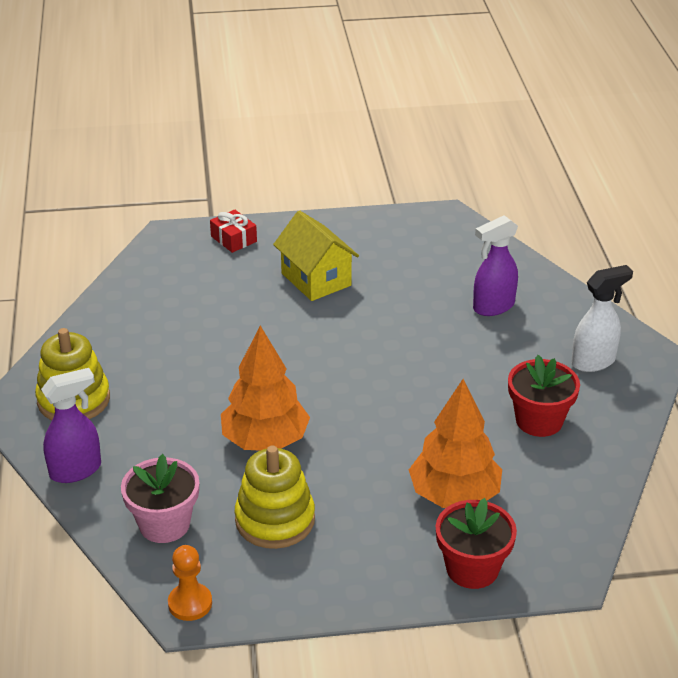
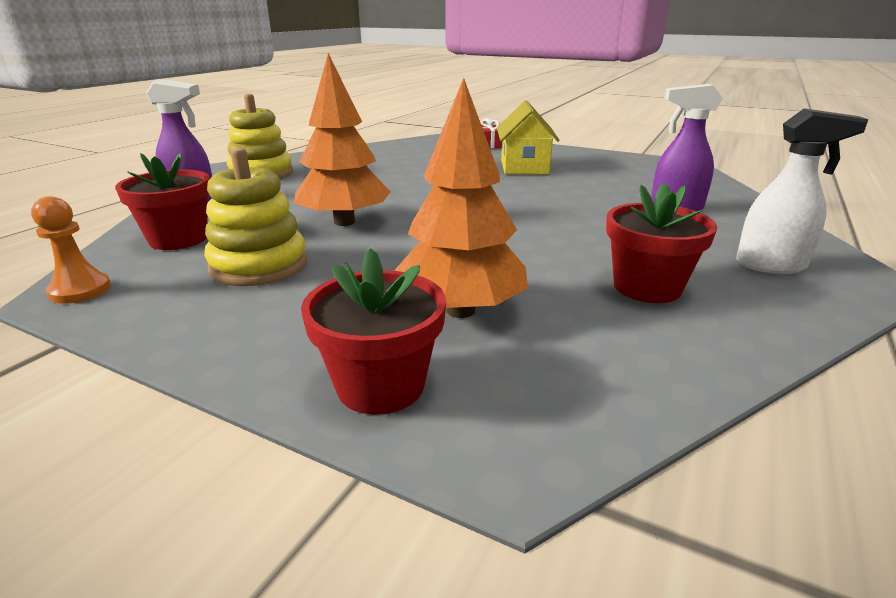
camera: 35 degrees right, 10 degrees down
pink flower pot [121,454,199,543] -> red flower pot [115,153,210,250]

